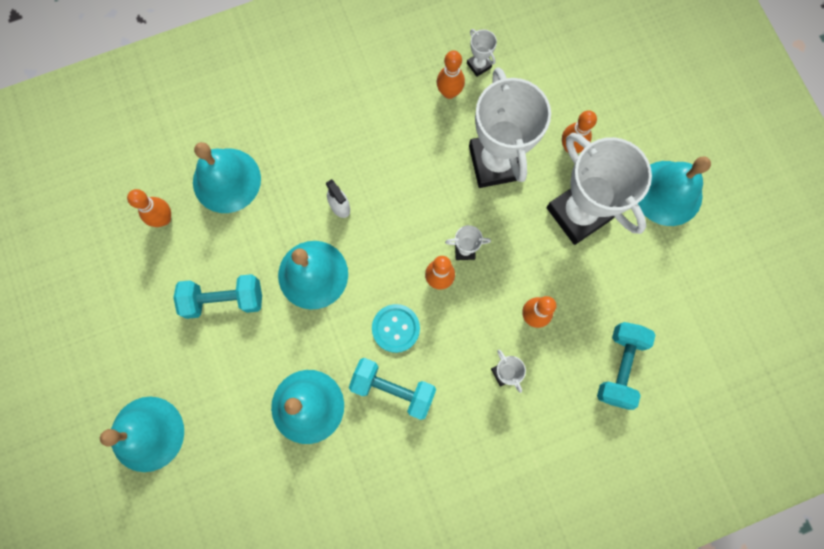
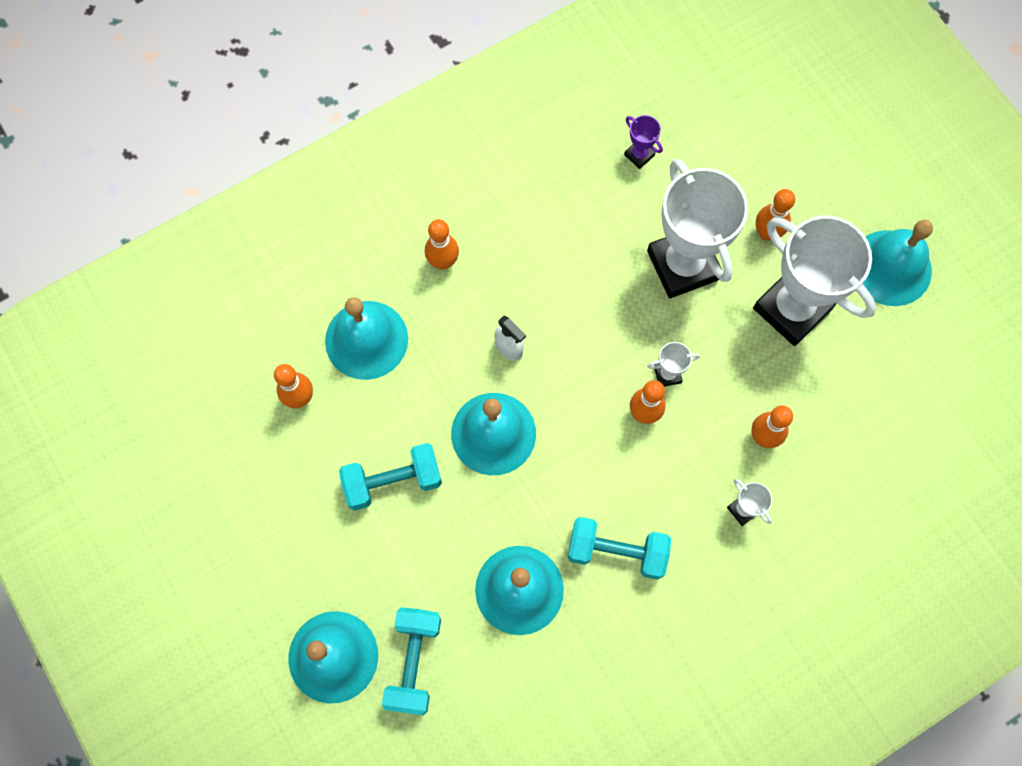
camera: 10 degrees left, 5 degrees down
turquoise button [372,304,420,353] -> none
orange bowling pin [437,50,465,99] -> orange bowling pin moved to [425,219,459,270]
white trophy [467,29,497,77] -> purple trophy [624,115,663,169]
turquoise dumbbell [597,322,656,410] -> turquoise dumbbell moved to [382,607,441,715]

